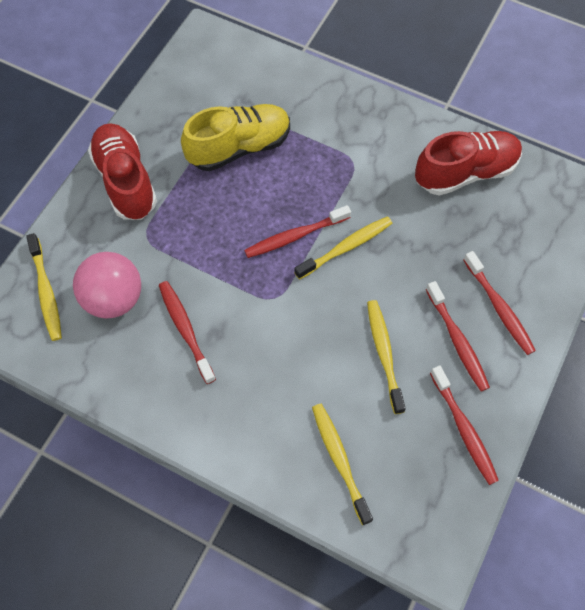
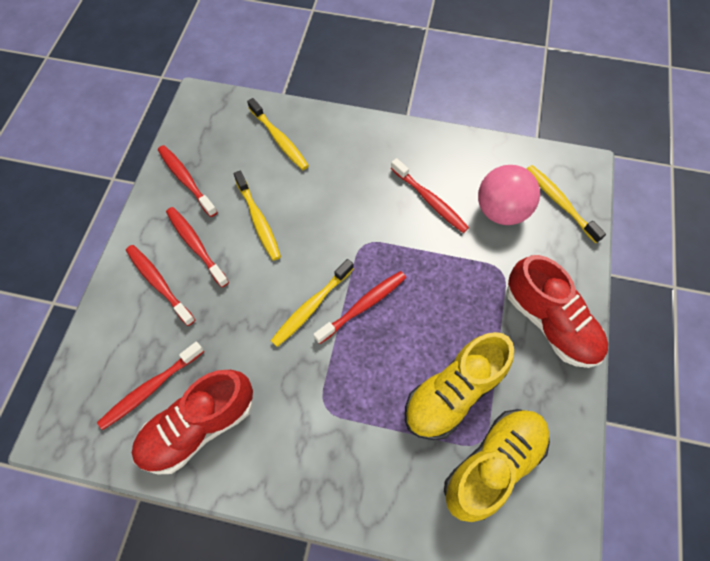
camera: 165 degrees right, 0 degrees up
none -> red toothbrush [97,342,204,430]
none -> yellow shoe [444,409,550,522]

